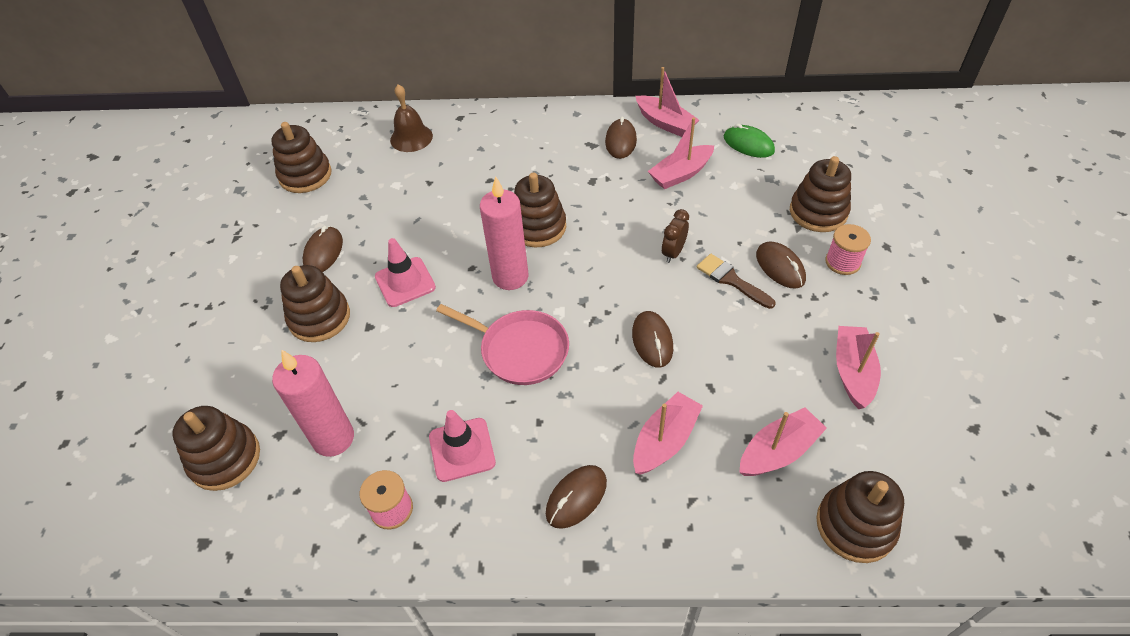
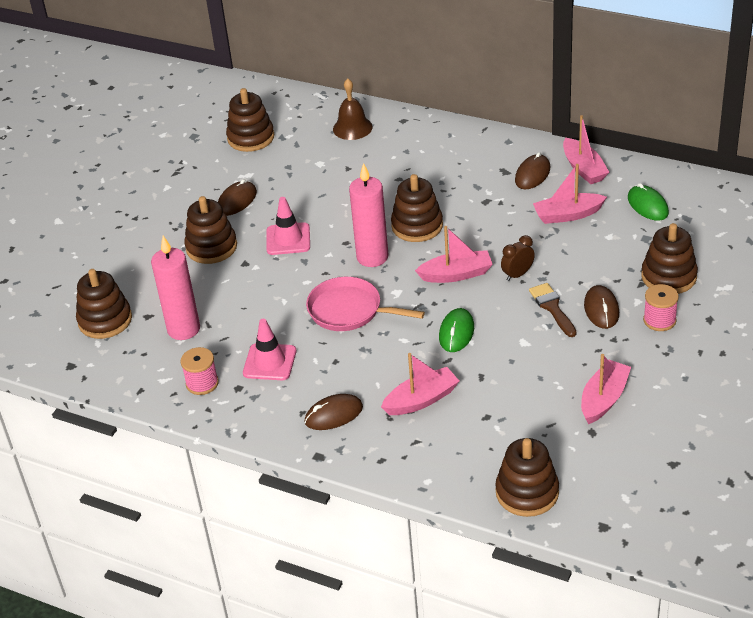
camera: 25 degrees right, 10 degrees down
pink pan [436,304,569,385] -> pink pan turned 150 degrees clockwise [306,277,425,331]
brown mouse [632,311,673,368] -> green mouse [439,308,474,352]
pink boat [739,407,827,476] -> pink boat moved to [415,226,493,283]

